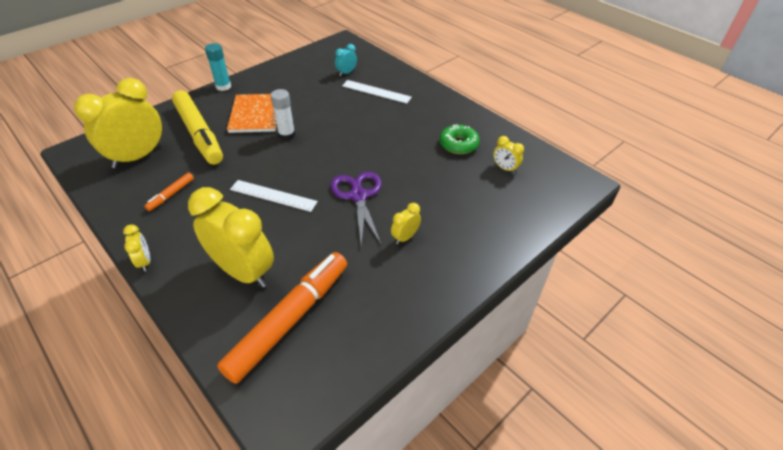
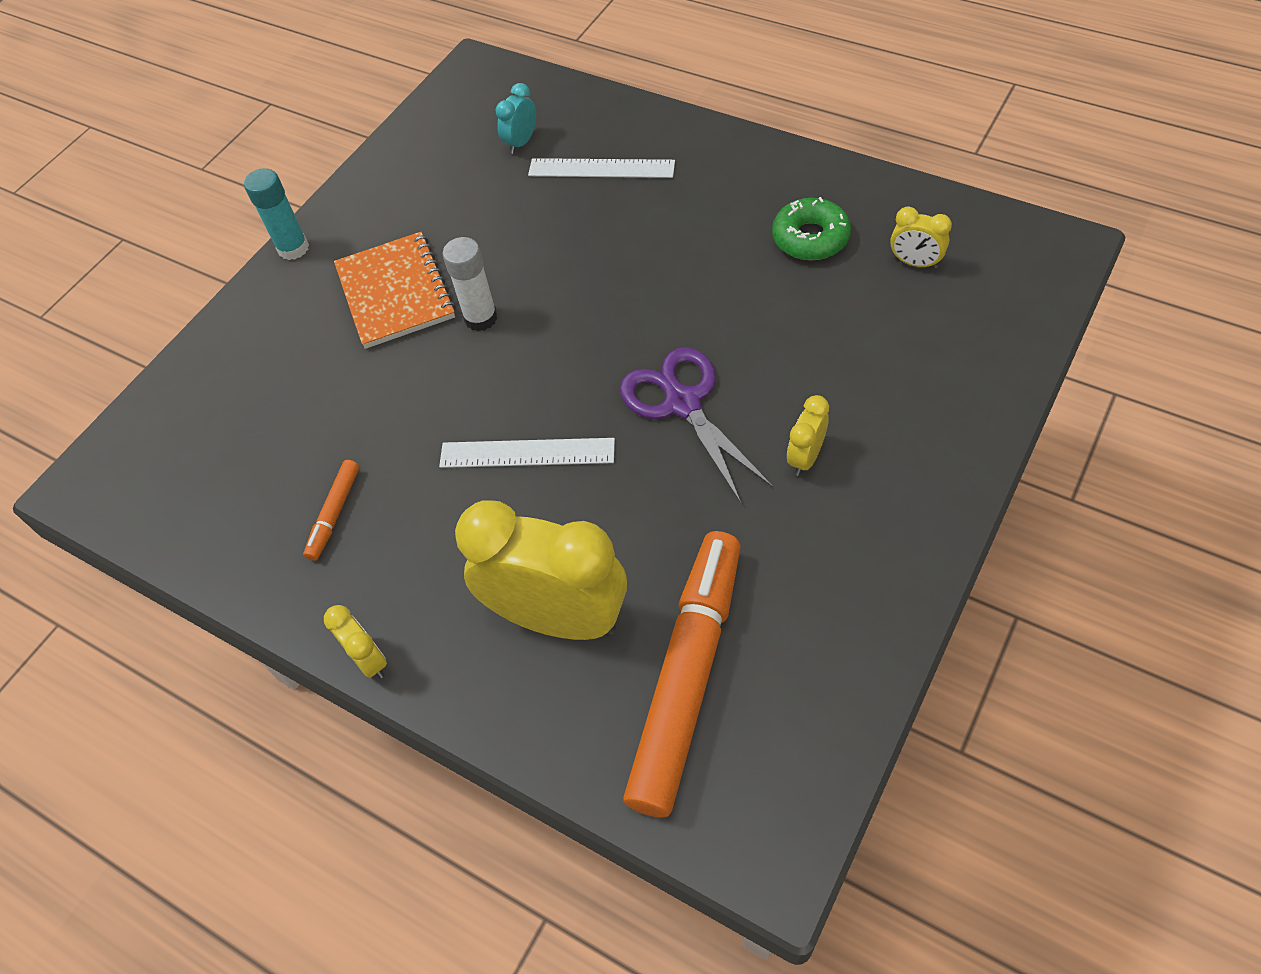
camera: 10 degrees left, 10 degrees up
yellow clock [74,78,162,168] -> none
yellow marker [172,90,223,165] -> none

